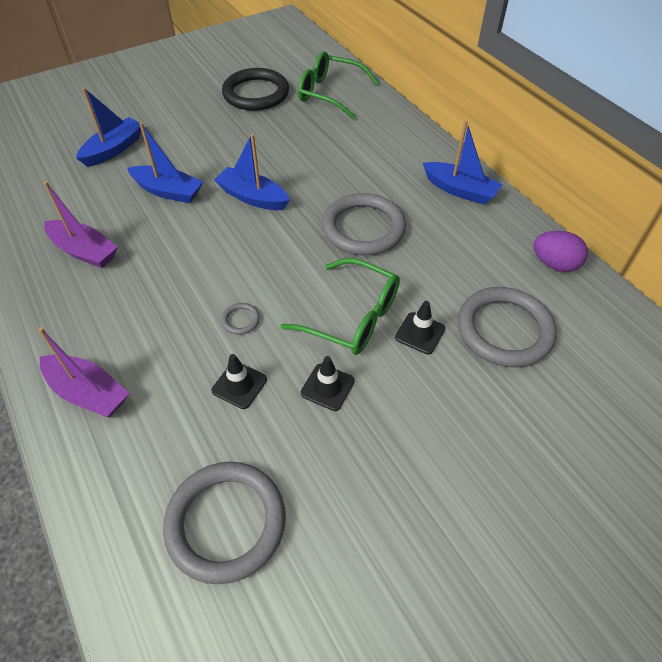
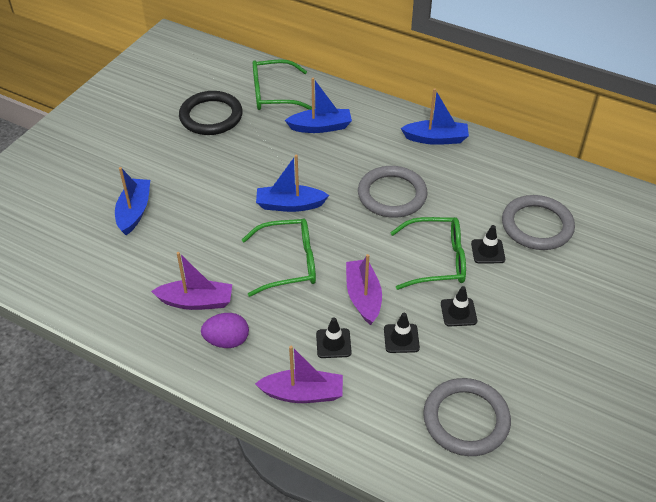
camera: 30 degrees left, 5 degrees down
blue boat [127,123,203,203] -> blue boat moved to [285,78,352,133]
grey ring [221,303,260,335] -> purple boat [346,254,382,325]
purple egg [534,231,588,272] -> purple egg moved to [201,313,249,348]
none -> green glasses [242,218,316,297]
none -> black traffic cone [316,317,351,358]

